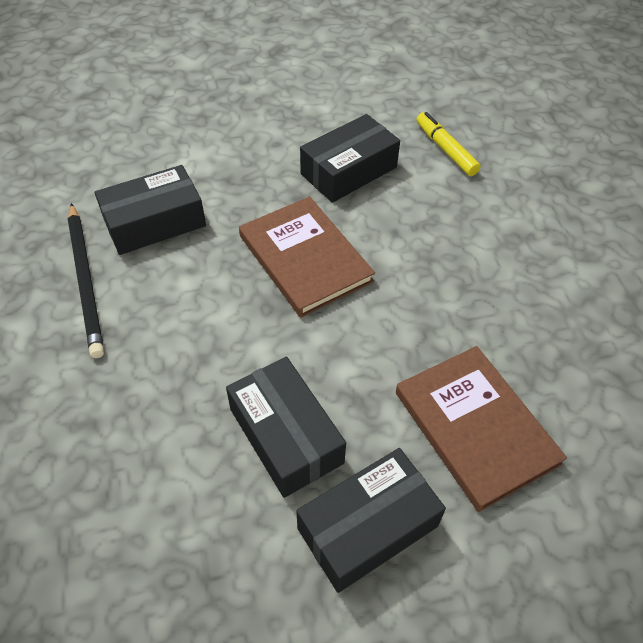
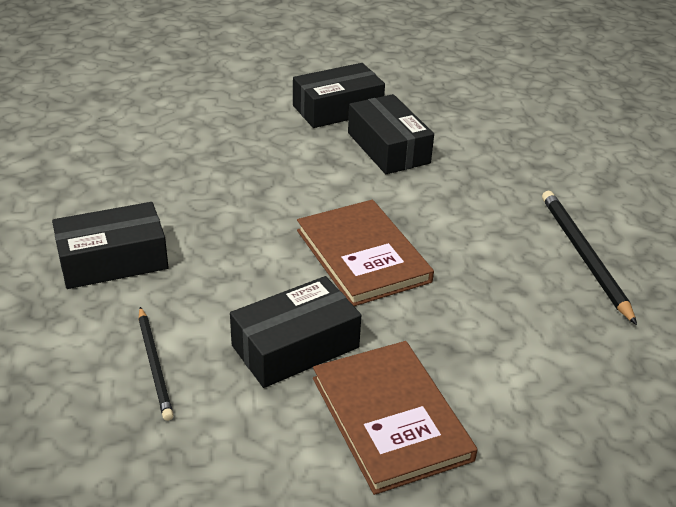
camera: 175 degrees left, 15 degrees down
black box [95,165,206,255] -> black box moved to [52,202,168,289]
brown book [396,346,567,512] -> brown book moved to [313,341,478,495]
yellow marker [416,112,481,176] -> black pencil [139,307,173,421]

